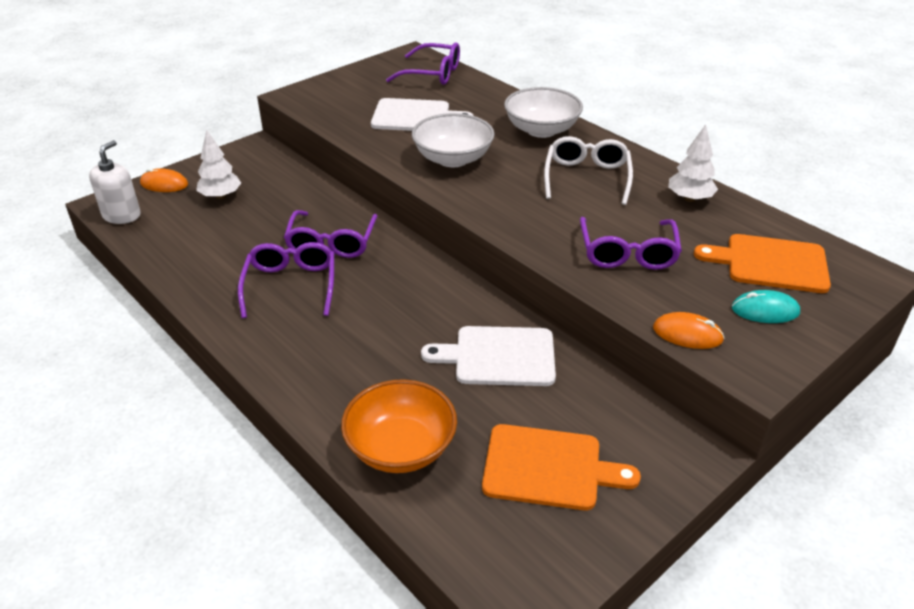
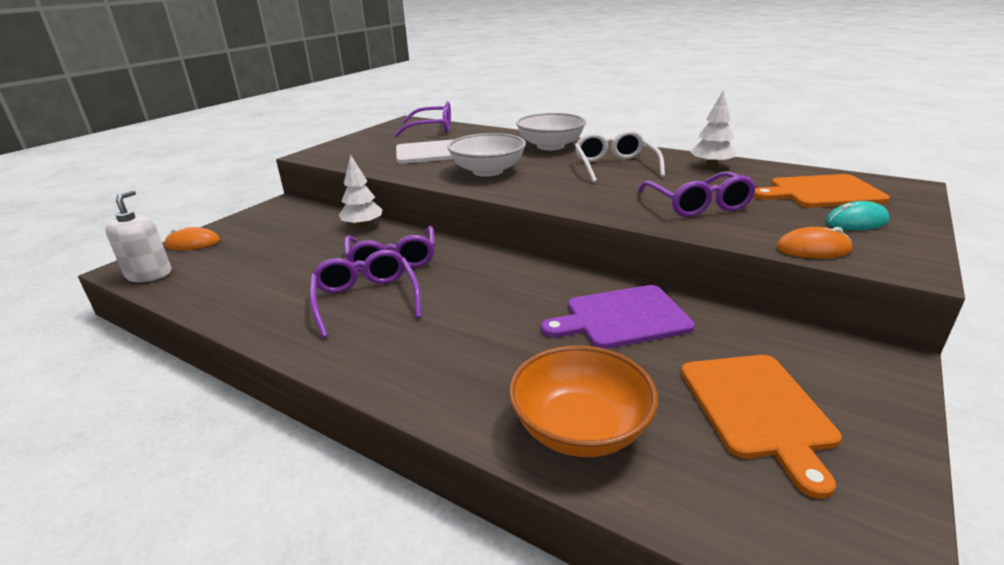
camera: 15 degrees left, 10 degrees down
white tree [196,130,241,199] -> white tree moved to [339,154,383,228]
white cutting board [421,326,556,386] -> purple cutting board [541,285,695,349]
orange cutting board [482,424,641,510] -> orange cutting board turned 90 degrees clockwise [681,355,842,499]

